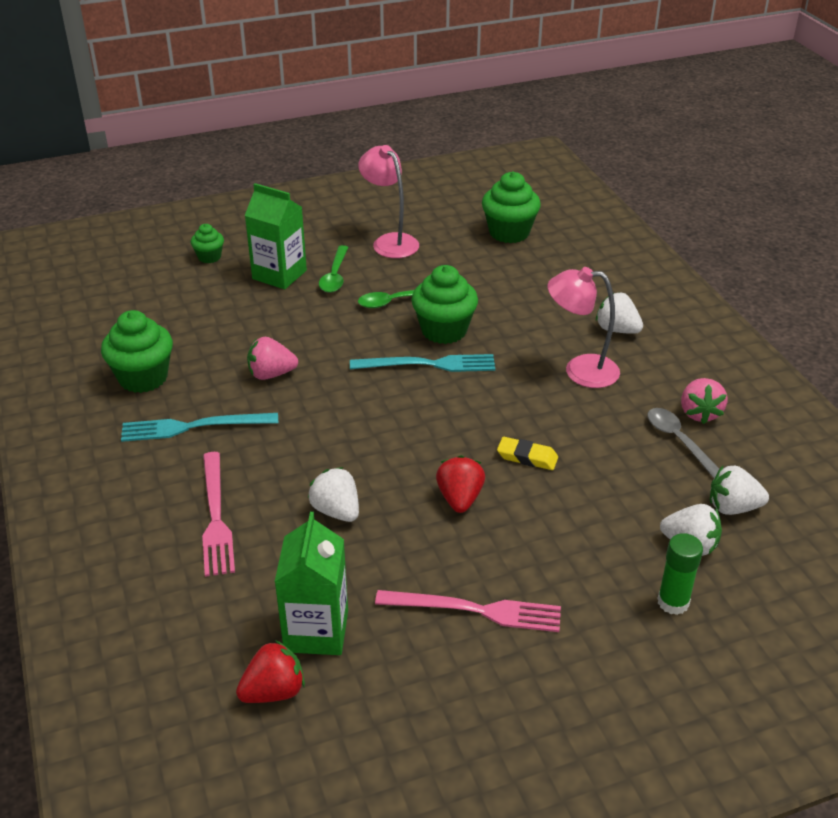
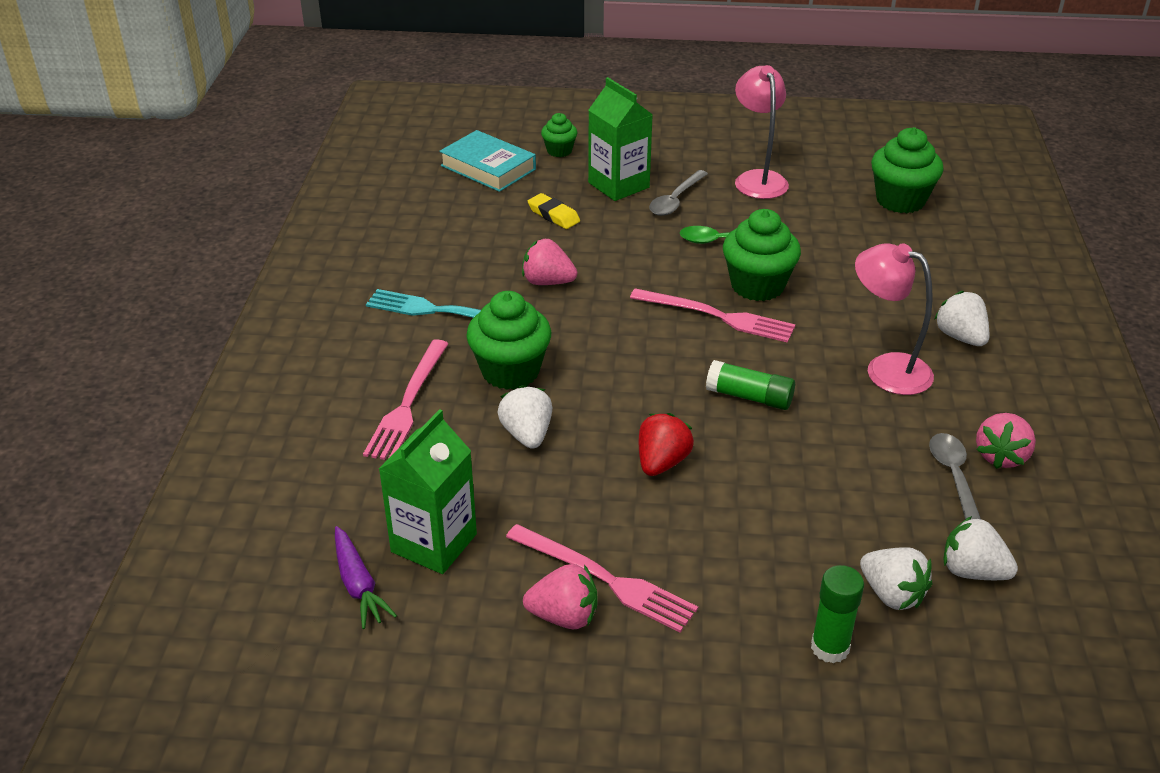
camera: 25 degrees right, 0 degrees up
green cupcake [101,310,173,393] -> green cupcake moved to [466,291,551,390]
red strawberry [236,640,305,703] -> purple carrot [335,526,397,629]
green spoon [319,245,349,293] -> grey spoon [649,170,708,216]
turquoise fork [350,354,495,372] -> pink fork [630,288,796,343]
yellow eraser [497,437,558,470] -> yellow eraser moved to [528,193,580,229]
none -> turquoise book [439,130,536,192]
none -> pink strawberry [523,564,597,629]
none -> green glue stick [706,360,795,410]

